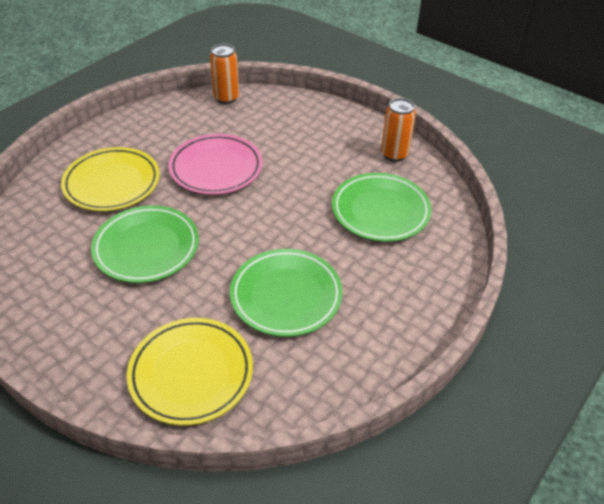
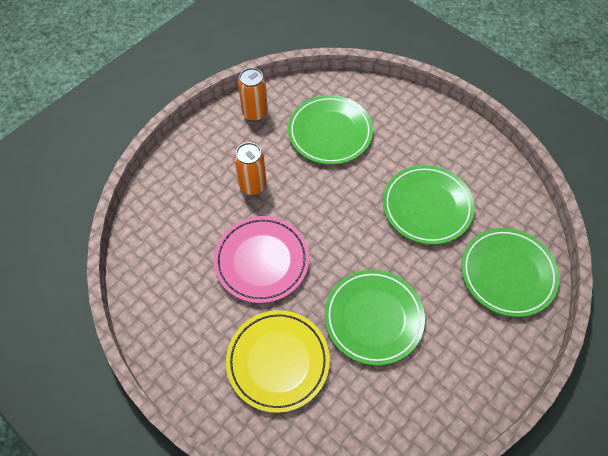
camera: 85 degrees left, 15 degrees up
yellow plate [127,318,253,426] -> green plate [461,228,560,317]
orange can [210,44,239,104] -> orange can moved to [234,142,267,195]

